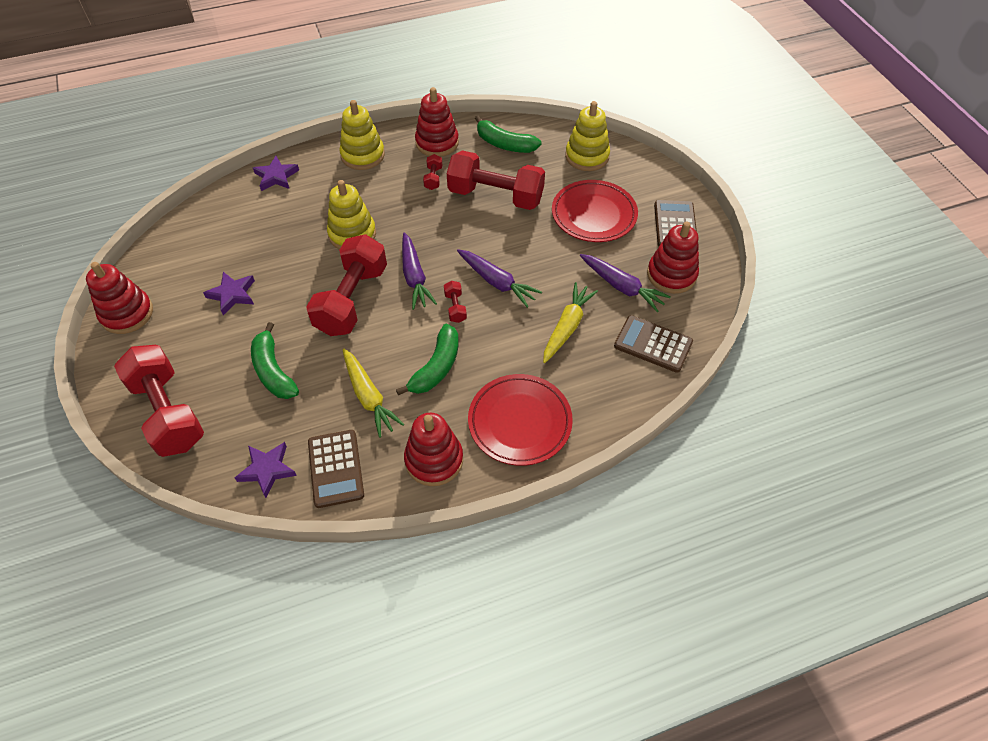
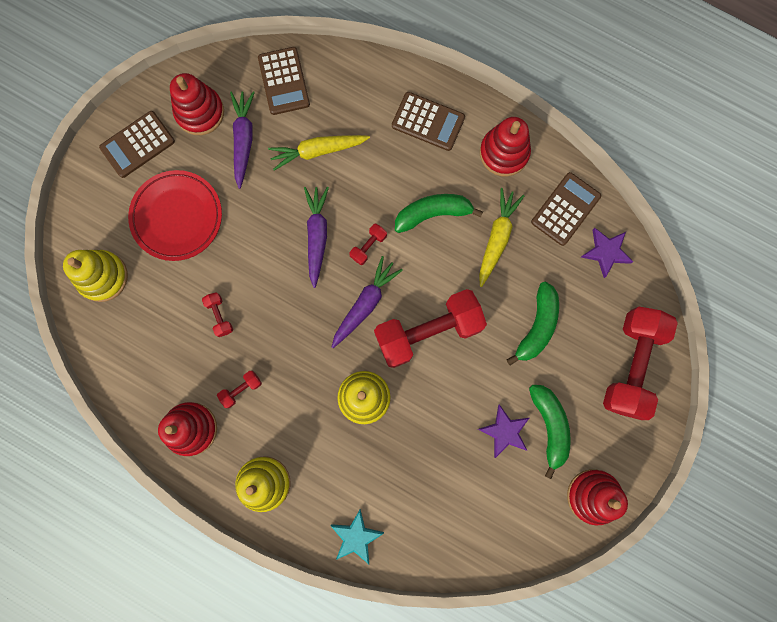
camera: 130 degrees left, 25 degrees up
purple star [253,156,299,191] -> turquoise star [330,509,384,564]
red dumbbell [447,150,545,210] -> red dumbbell [202,292,233,337], size x0.41
red plate [468,374,573,466] -> brown calculator [392,92,465,151]
green banana [475,115,542,153] -> green banana moved to [529,385,571,479]

